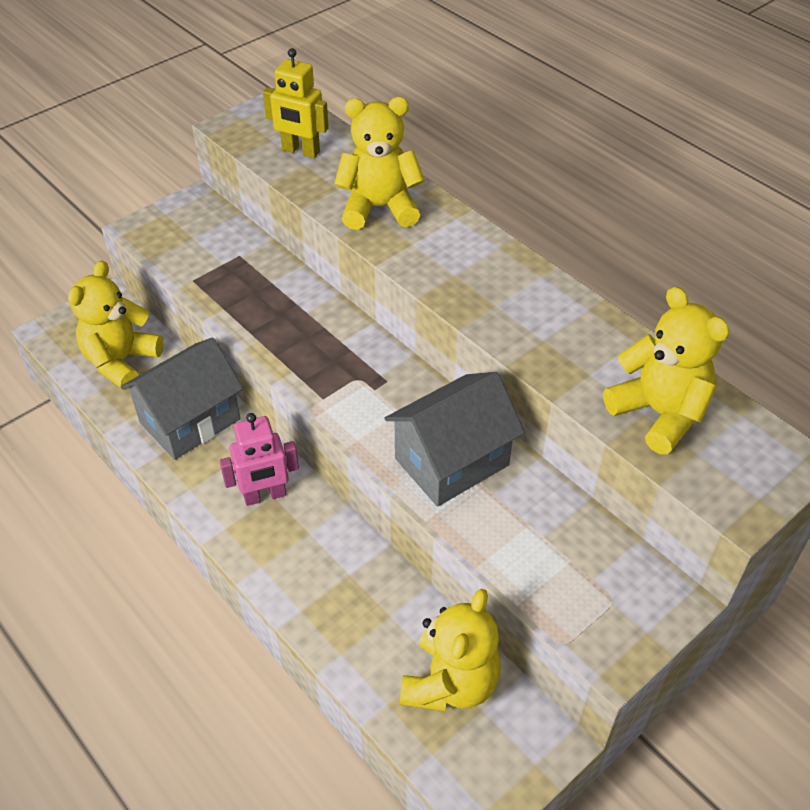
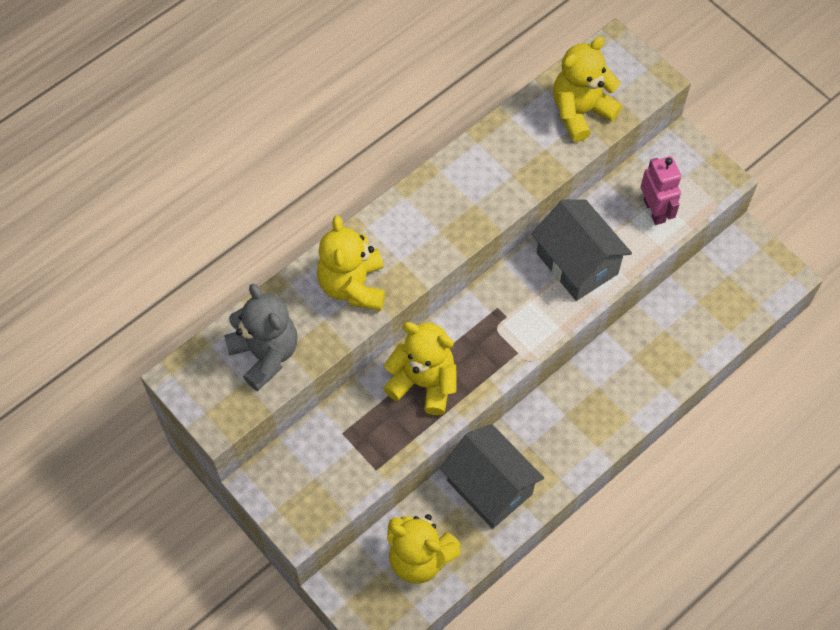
camera: 90 degrees left, 15 degrees up
pink robot [220,413,299,506] -> pink robot moved to [641,156,681,225]
yellow robot [263,48,329,158] -> grey teddy bear [224,284,298,391]
yellow teddy bear [400,589,501,711] -> yellow teddy bear moved to [383,322,456,416]

